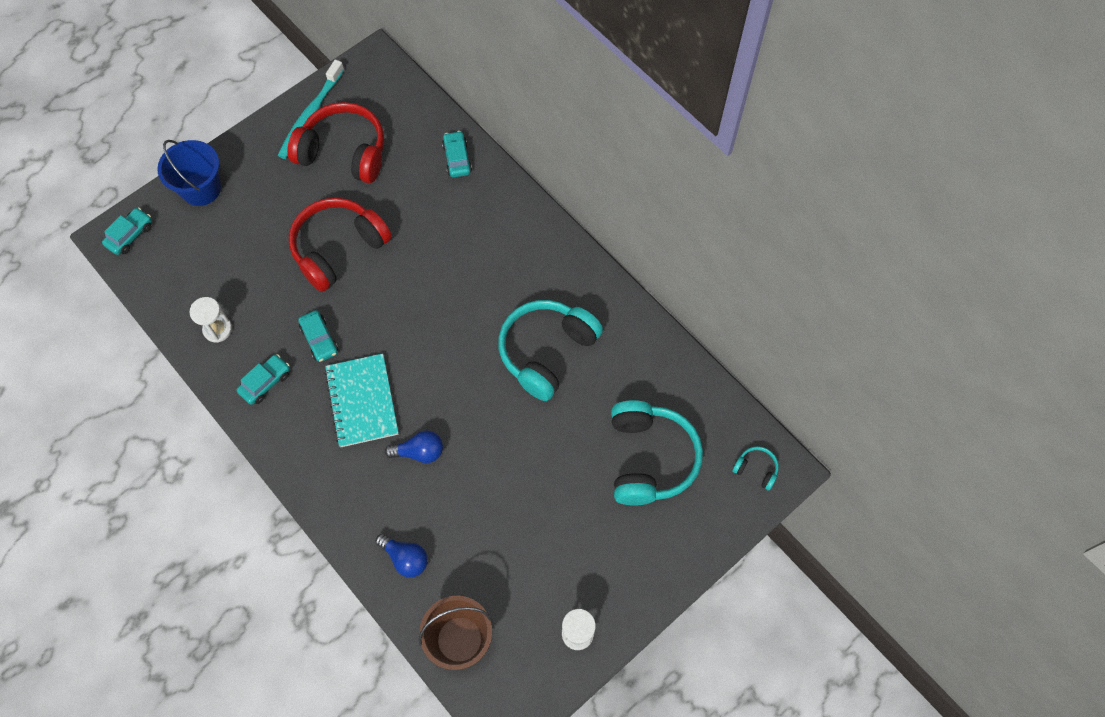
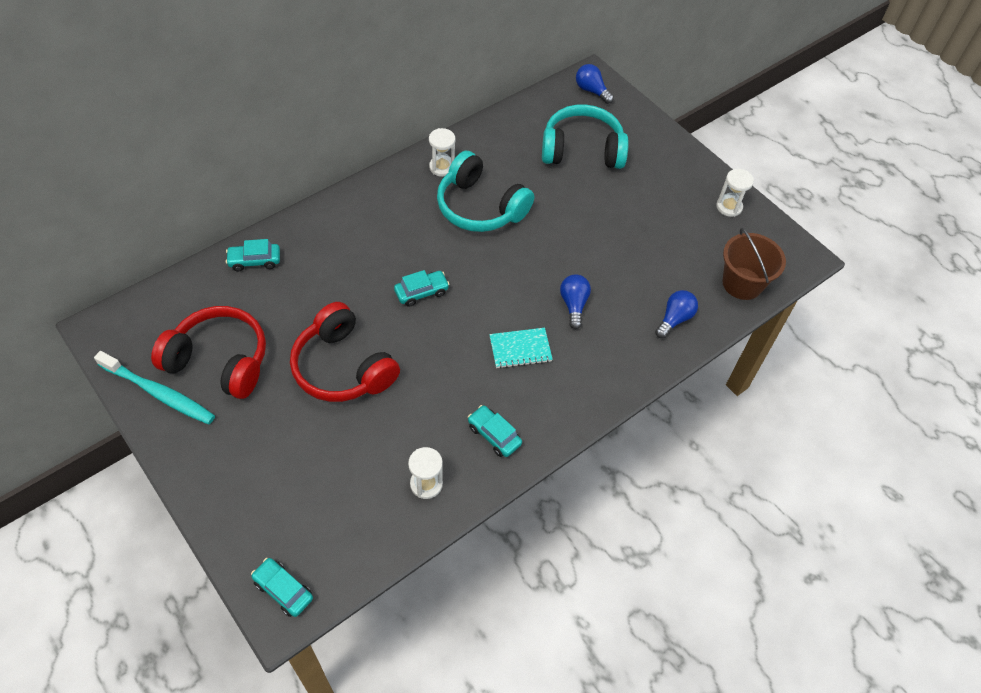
camera: 90 degrees left, 10 degrees down
blue bucket [157,140,221,206] -> none
red headphones [287,102,384,183] -> red headphones turned 90 degrees clockwise [151,306,266,399]
turquoise car [298,310,338,362] -> turquoise car moved to [394,270,450,307]
turquoise notebook [324,353,399,447] -> turquoise notebook [489,328,553,369], size x0.66
turquoise headphones [732,446,779,490] -> blue light bulb [576,64,614,104]
none -> white hourglass [429,128,456,177]

